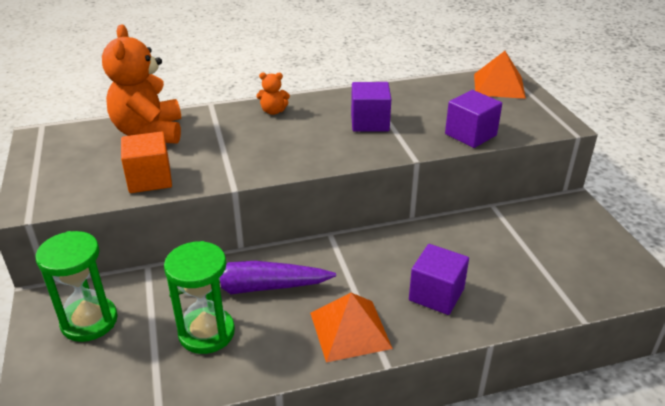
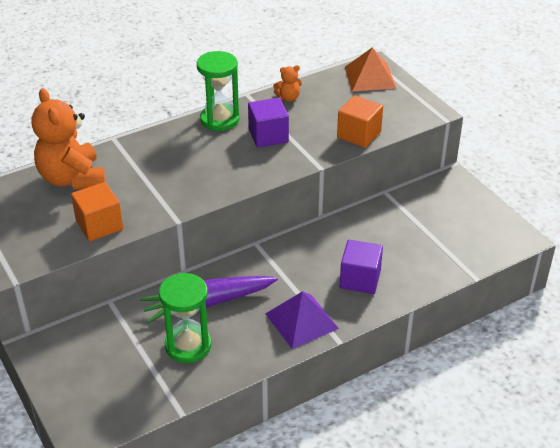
camera: 15 degrees left, 5 degrees up
green hourglass [36,231,118,342] -> green hourglass moved to [197,51,240,131]
orange teddy bear [257,72,290,115] -> orange teddy bear moved to [273,65,302,102]
orange pyramid [310,293,393,362] -> purple pyramid [265,291,339,349]
purple cube [445,90,502,148] -> orange cube [337,95,383,148]

